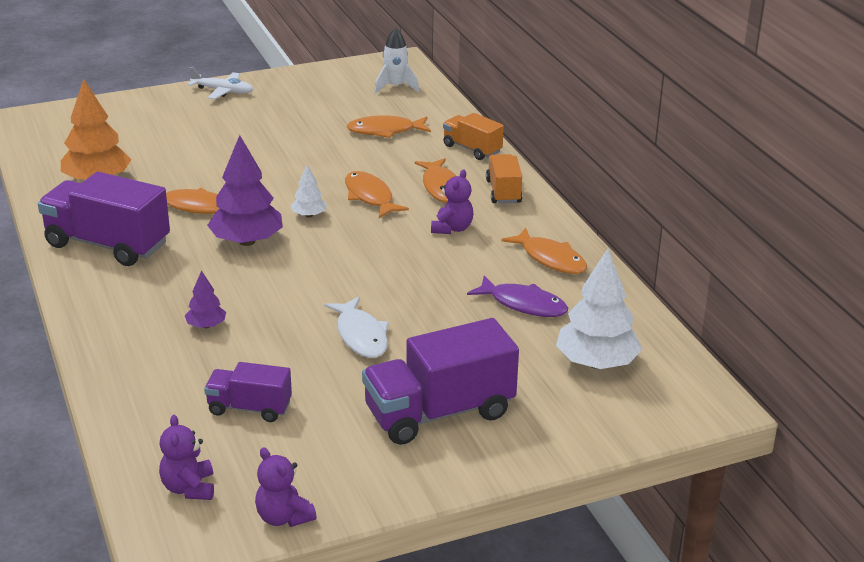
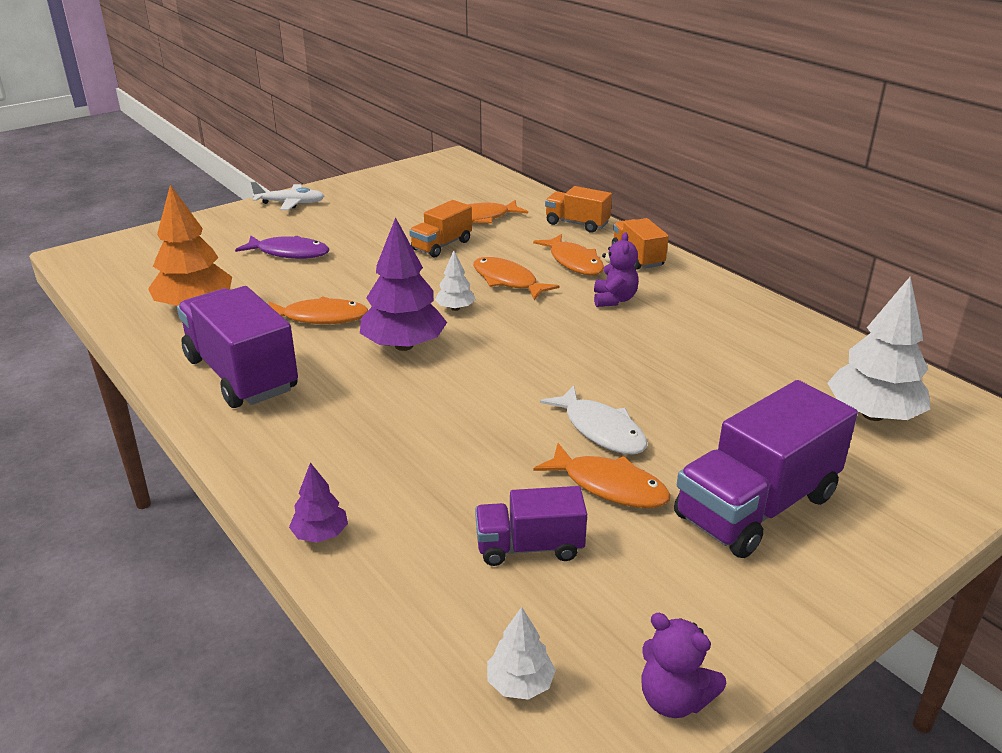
camera: 15 degrees left, 0 degrees up
purple truck [38,172,170,266] -> purple truck turned 45 degrees clockwise [177,286,298,408]
purple teddy bear [159,415,214,500] -> white tree [487,607,556,700]
purple tree [185,271,226,328] -> purple tree moved to [289,462,348,543]
white rocket [374,28,419,94] -> none
purple fish [467,275,568,317] -> purple fish moved to [235,235,330,259]
orange fish [501,228,587,274] -> orange fish moved to [533,443,671,508]
none -> orange truck [409,200,472,258]

